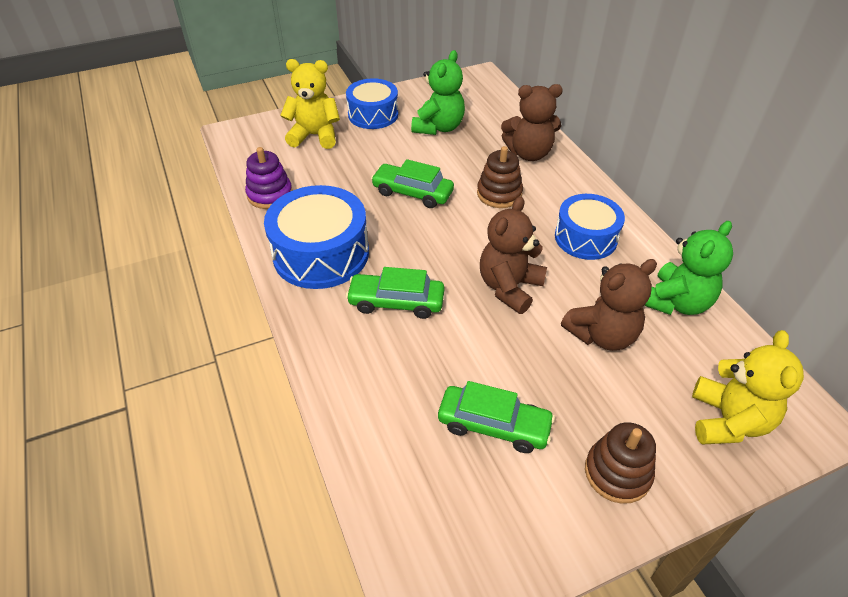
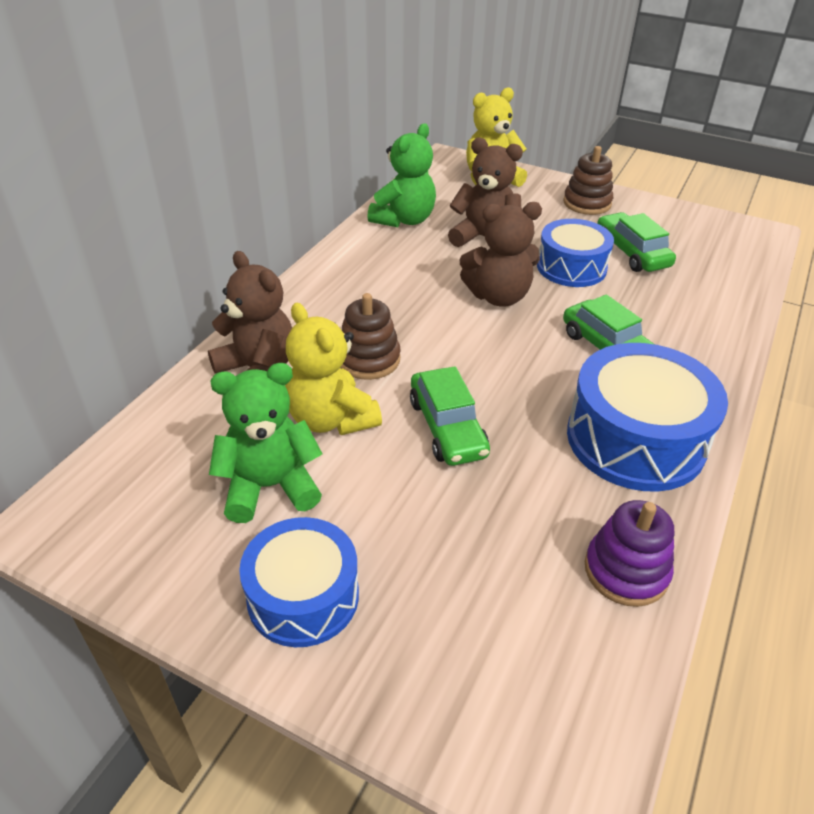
camera: 130 degrees left, 5 degrees down
yellow teddy bear [280,59,340,149] -> yellow teddy bear moved to [285,303,382,435]
blue drum [555,194,625,260] -> blue drum moved to [537,219,614,287]
green teddy bear [644,221,733,315] -> green teddy bear turned 120 degrees clockwise [367,123,436,227]

